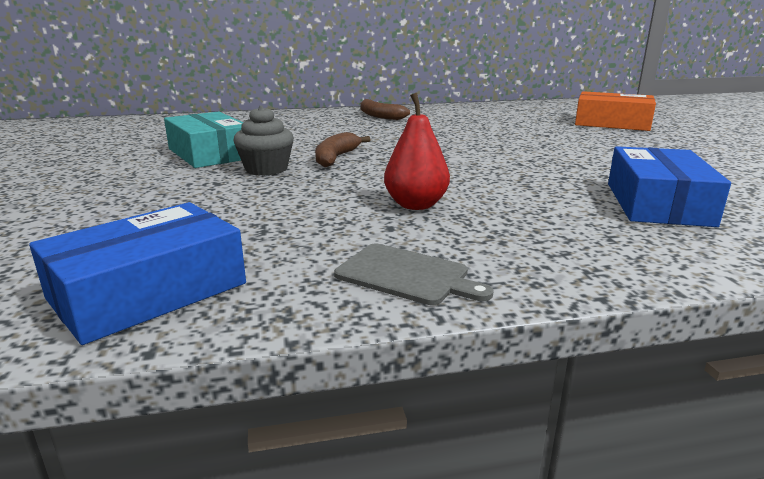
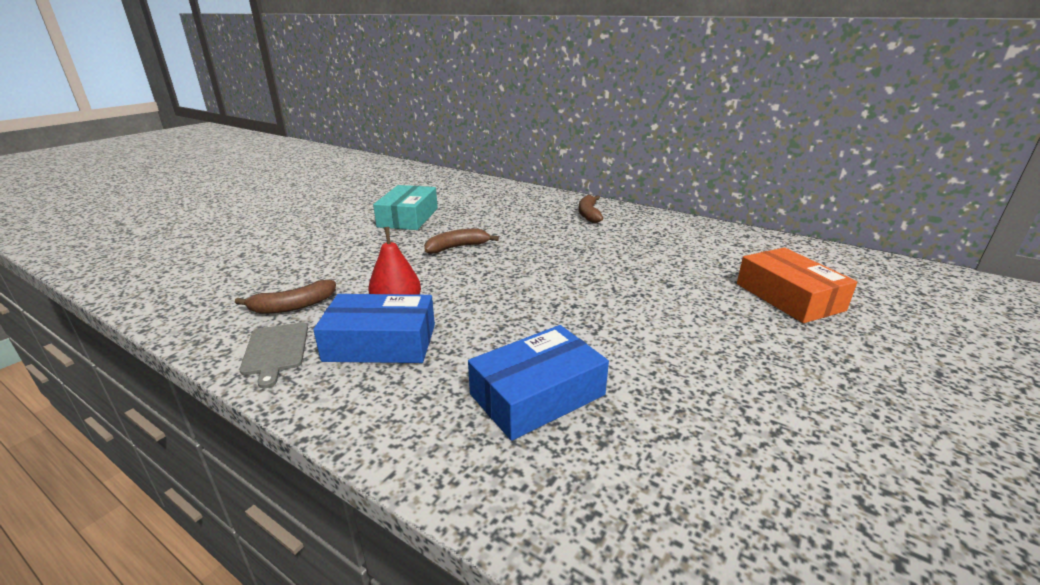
camera: 45 degrees right, 5 degrees up
blue box [29,202,246,345] -> blue box moved to [313,294,435,363]
grey cupcake [233,105,294,176] -> none
none -> brown banana [235,280,336,314]

